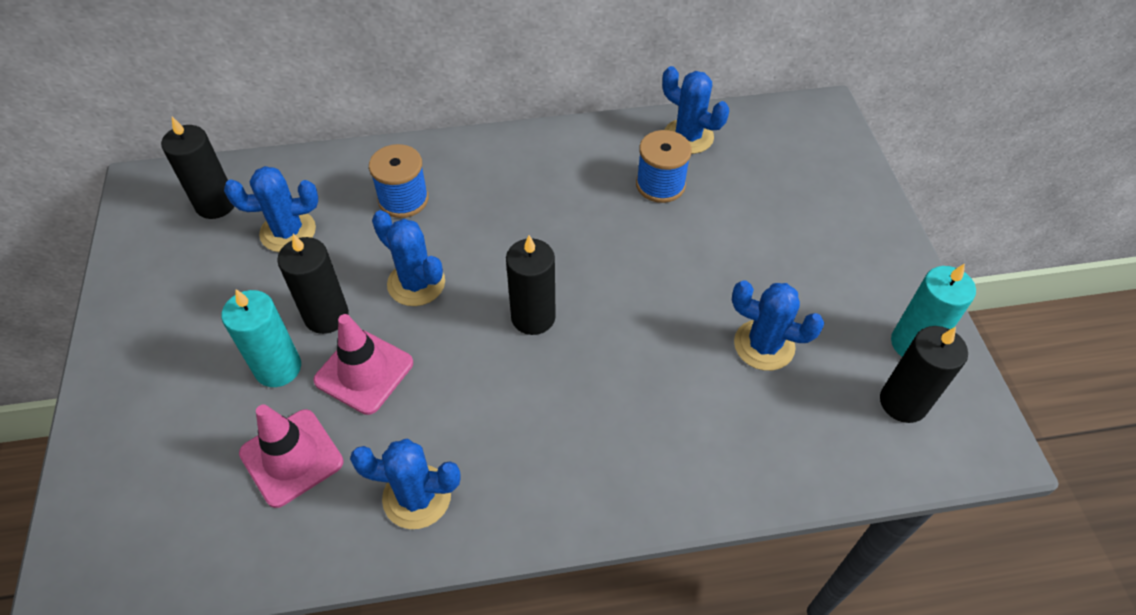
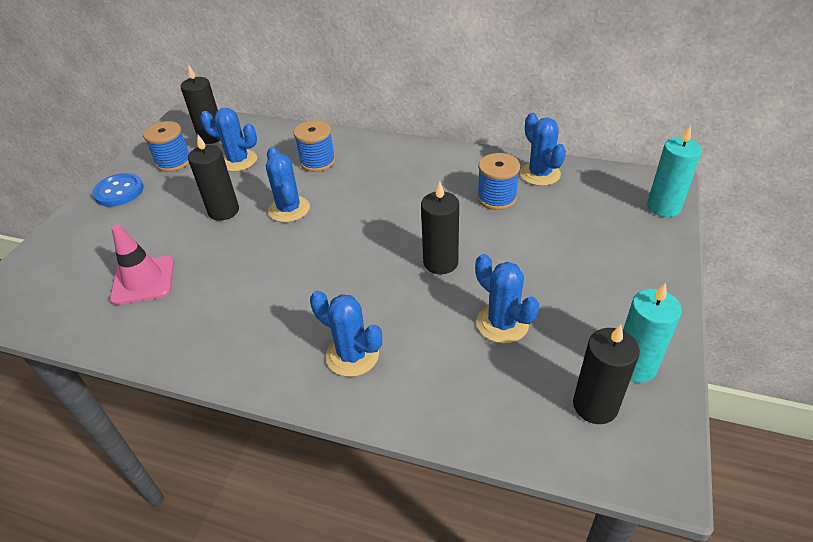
camera: 30 degrees right, 10 degrees down
turquoise candle [221,289,301,387] -> turquoise candle moved to [647,125,702,217]
pink traffic cone [313,314,413,415] -> none
blue cactus [350,439,461,529] -> blue cactus moved to [310,291,382,377]
black candle [506,235,556,335] -> black candle moved to [421,182,459,274]
none -> blue button [92,173,144,207]
none -> blue spool [143,121,189,172]

